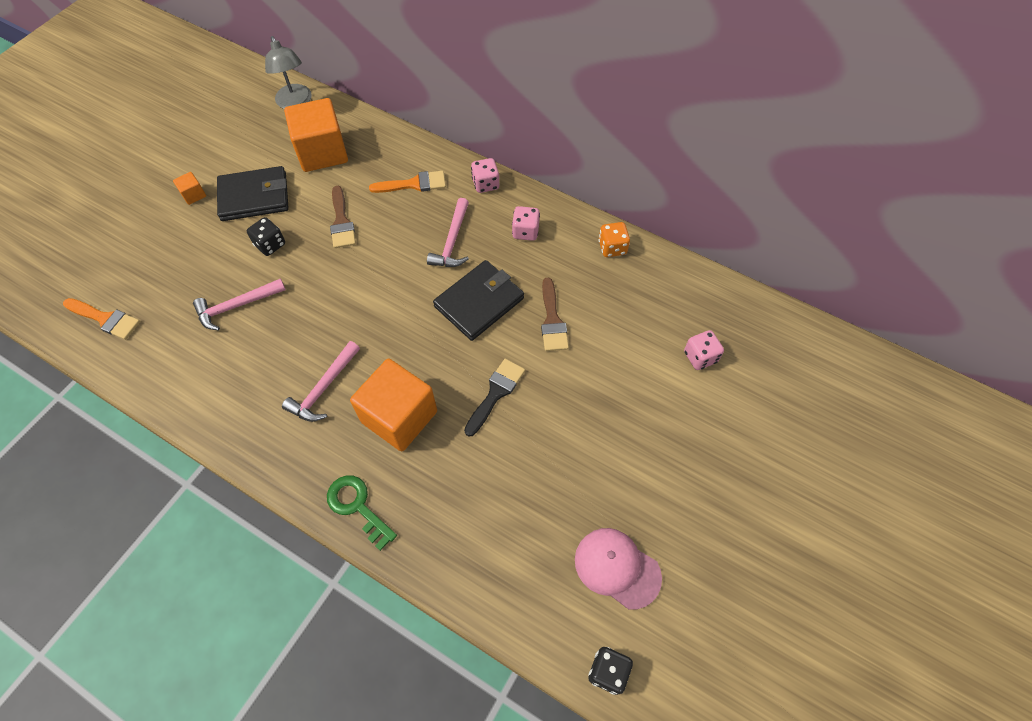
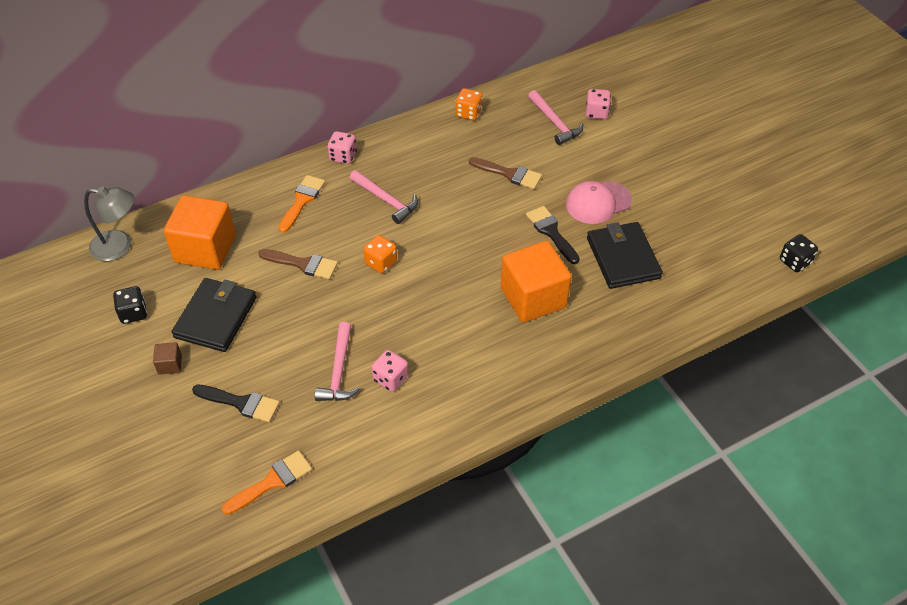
camera: 60 degrees left, 10 degrees down
orange cube [173,172,206,205] -> brown cube [153,342,182,375]
black dice [247,217,285,256] -> black dice moved to [113,286,147,324]
pink hammer [282,341,360,422] -> pink hammer moved to [528,90,583,145]
green key [327,475,397,551] -> none
black wallet [433,260,524,341] -> black wallet moved to [587,222,663,289]
pink dice [512,206,540,241] -> pink dice moved to [372,350,408,392]
pink cap [575,528,662,610] -> pink cap moved to [566,181,632,224]
none -> black brush [192,385,280,422]
none -> orange dice [363,235,397,273]

